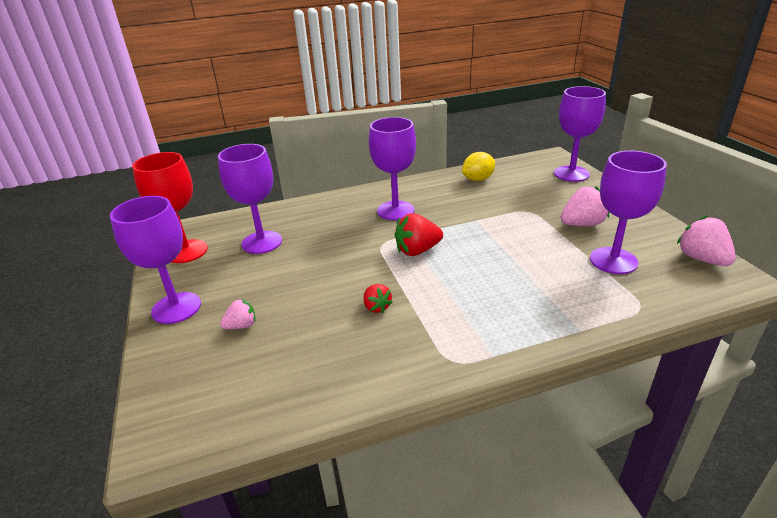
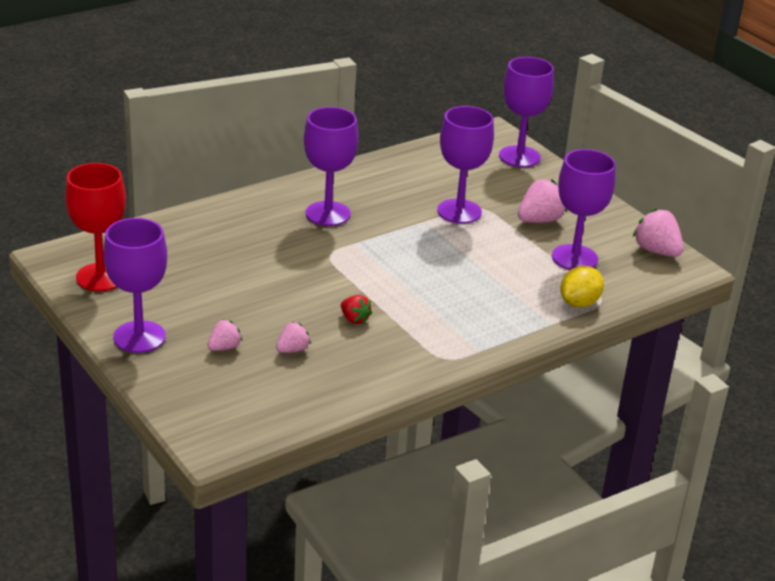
camera: 20 degrees left, 0 degrees up
purple goblet [218,144,282,254] -> purple goblet moved to [437,106,494,224]
red strawberry [395,214,443,256] -> none
yellow lemon [462,152,495,181] -> yellow lemon moved to [560,266,604,307]
none -> pink strawberry [276,322,311,353]

